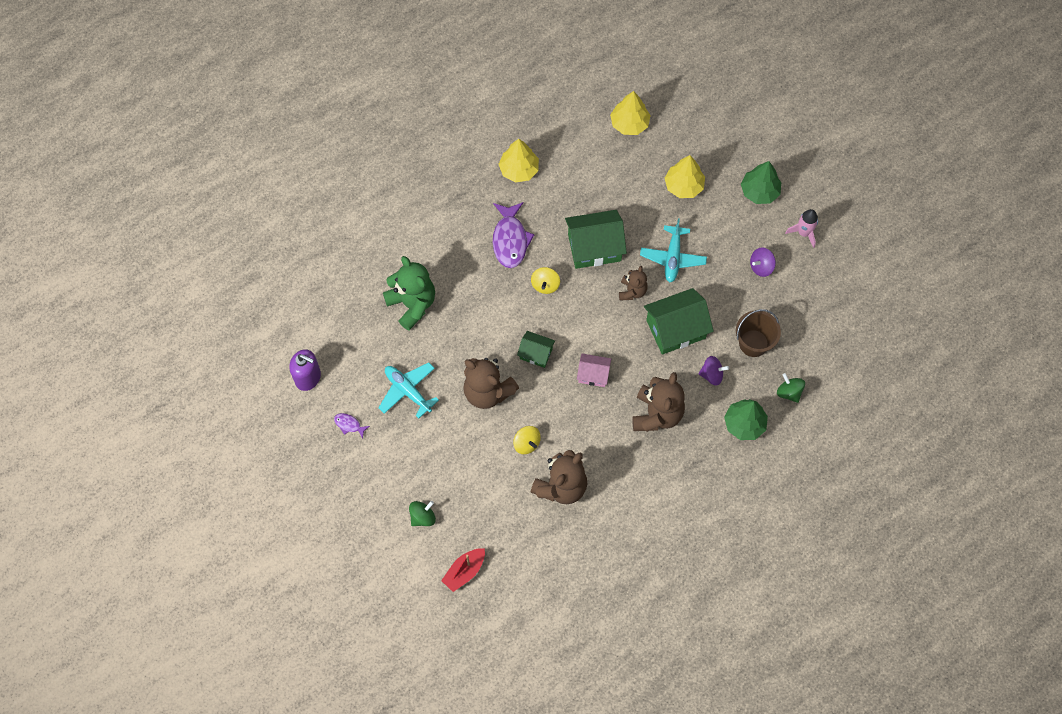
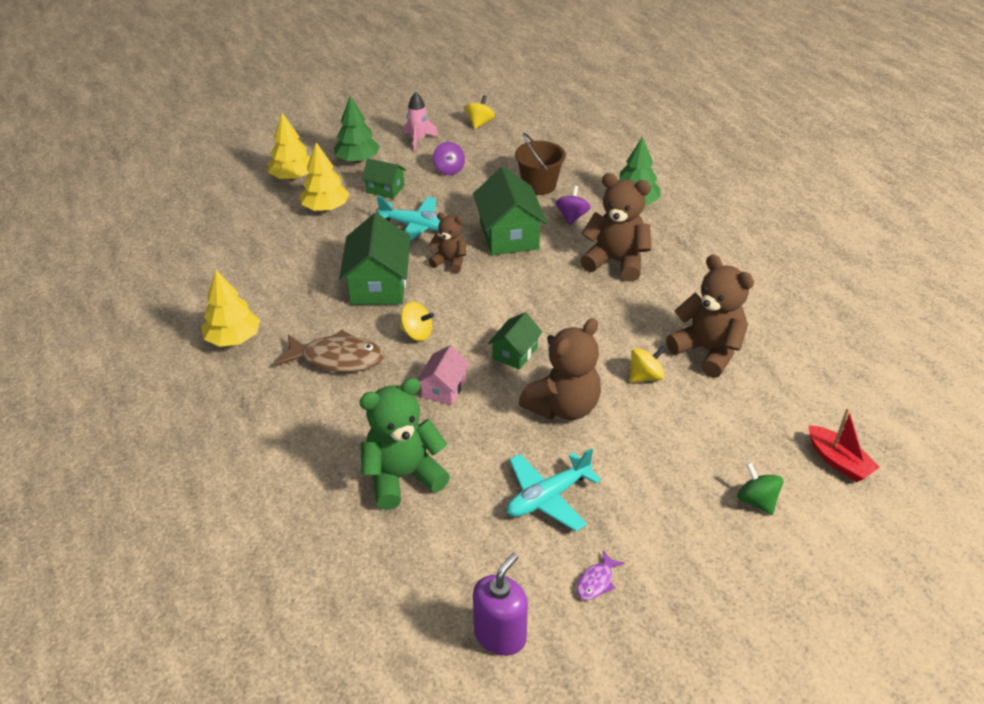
camera: 80 degrees left, 25 degrees down
purple fish [493,202,535,268] -> brown fish [275,330,384,372]
pink house [577,353,611,387] -> pink house moved to [417,345,470,405]
yellow tree [610,91,651,135] -> yellow tree moved to [268,113,310,180]
green spinning top [777,373,805,403] -> none
none -> green house [362,159,406,199]
none -> yellow spinning top [465,95,495,129]

